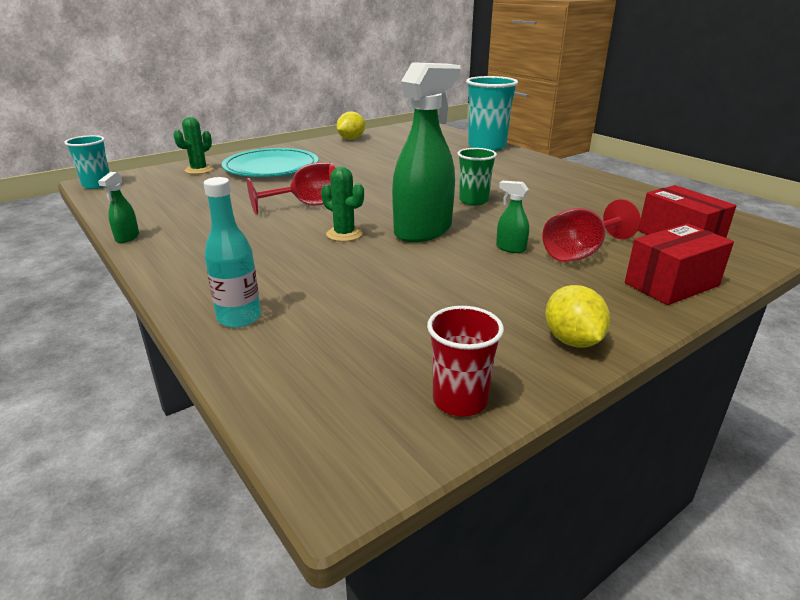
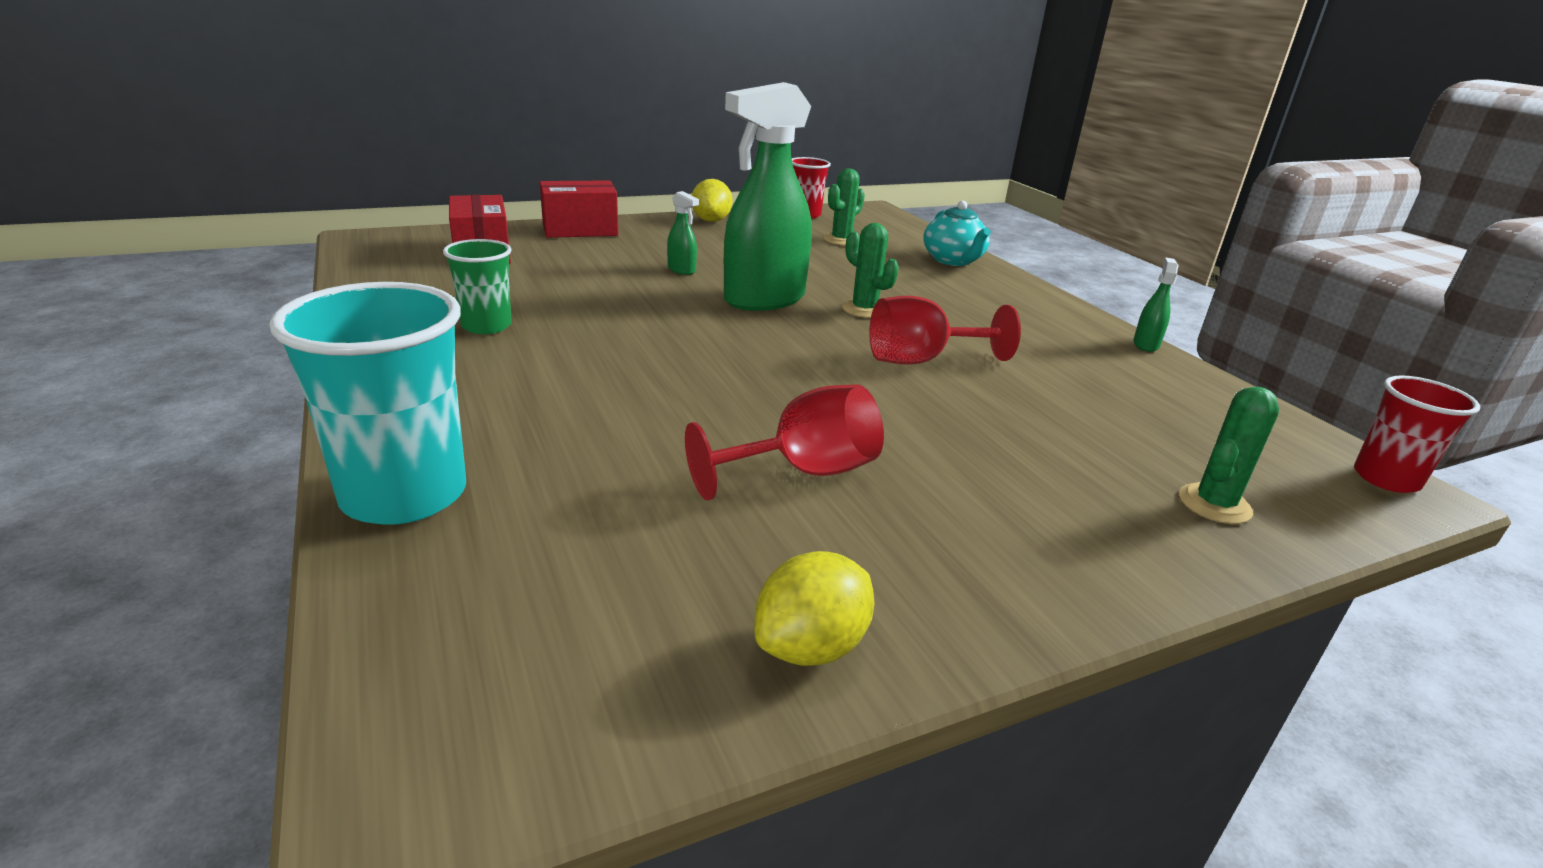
camera: 170 degrees left, 0 degrees up
turquoise cup [64,135,109,189] -> red cup [1354,375,1480,493]
turquoise bottle [204,177,261,328] -> turquoise teapot [923,201,991,266]
turquoise plate [222,148,318,177] -> none
green cup [457,148,497,205] -> green cup moved to [443,239,512,334]
red goblet [542,199,641,262] -> red goblet moved to [685,384,884,501]
none -> green cactus [824,168,865,246]

